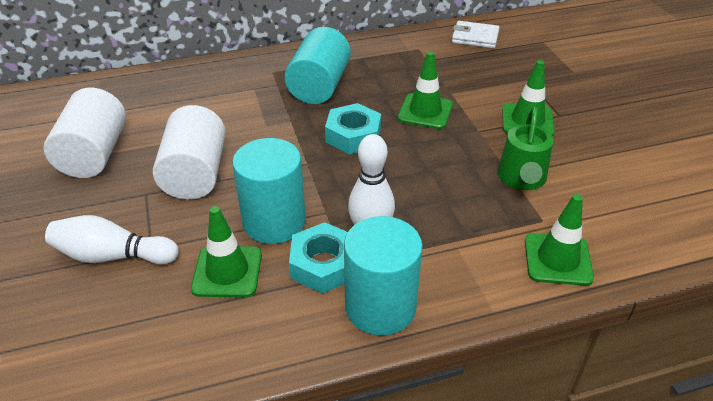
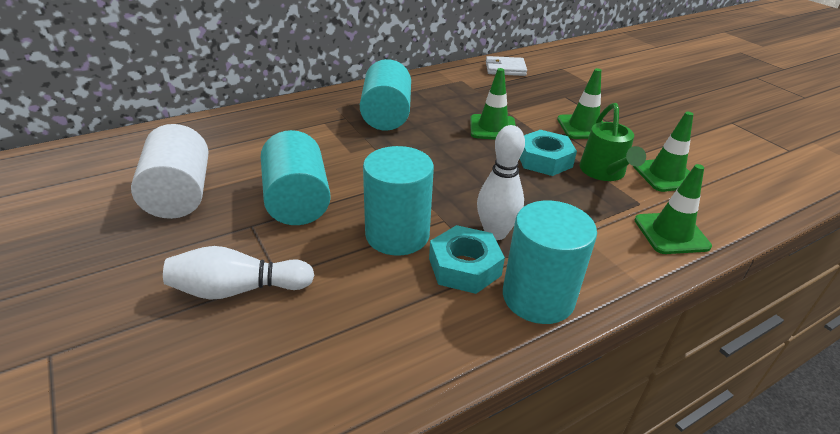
camera: 15 degrees left, 5 degrees down
white cylinder [153,105,225,200] -> turquoise cylinder [261,130,331,225]
green traffic cone [191,206,262,297] -> green traffic cone moved to [633,112,693,192]
turquoise nut [325,103,381,154] -> turquoise nut moved to [520,130,577,176]

